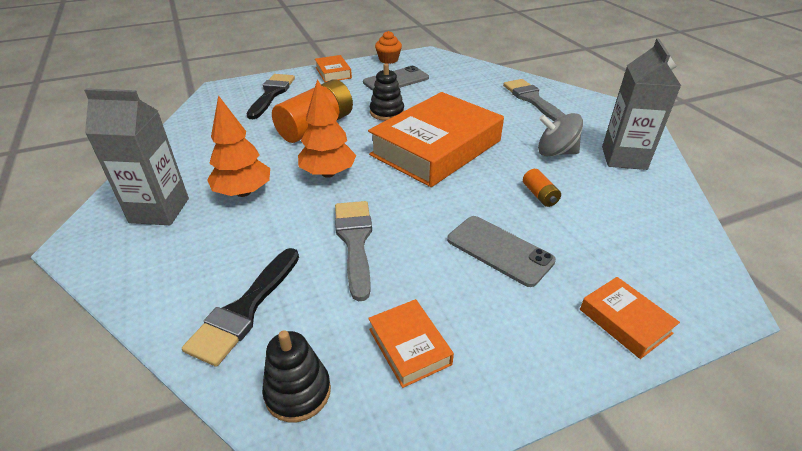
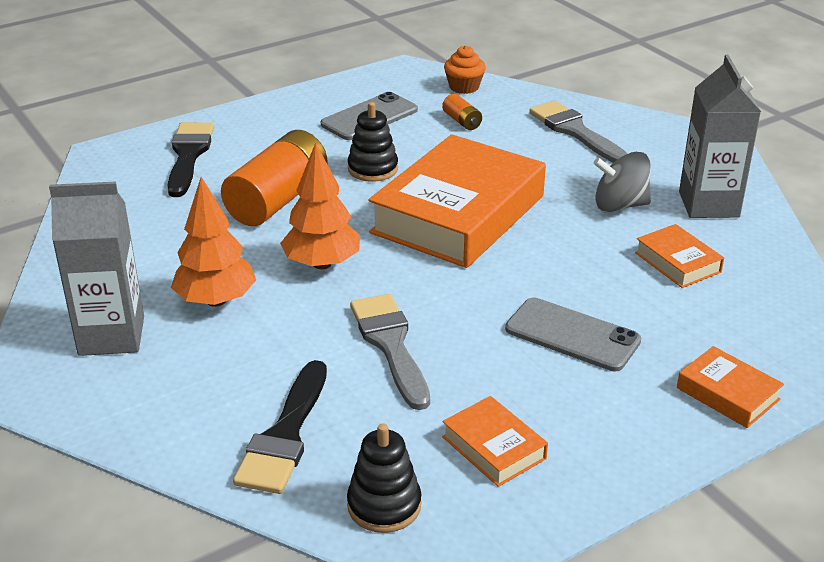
camera: 10 degrees left, 5 degrees down
orange book [315,55,352,82] -> orange book moved to [635,224,724,288]
orange cupcake [375,31,402,64] -> orange cupcake moved to [444,45,486,94]
orange battery [523,169,561,207] -> orange battery moved to [442,94,482,130]

